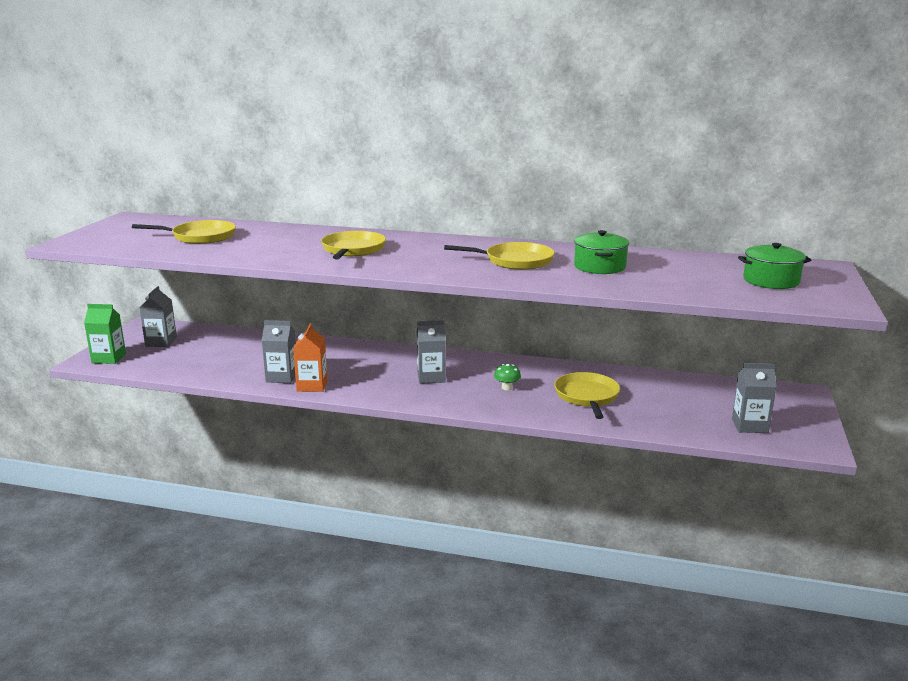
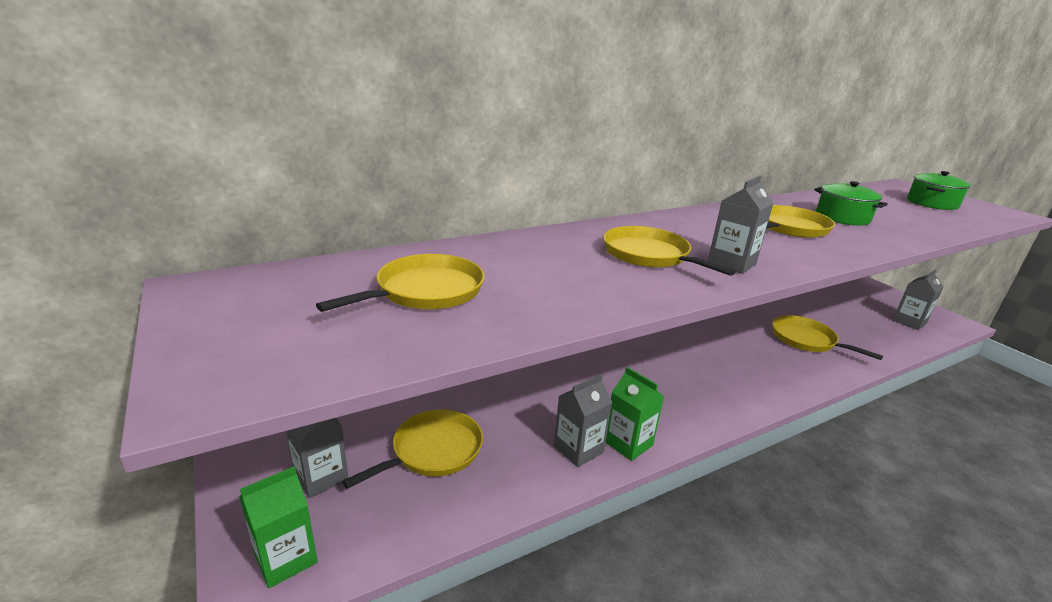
camera: 45 degrees left, 5 degrees up
orange carton [293,323,327,392] -> green carton [605,367,664,461]
grey carton [417,320,446,384] -> grey carton moved to [708,175,774,274]
green mushroom [494,364,521,390] -> none
none -> yellow pan [342,409,483,489]

